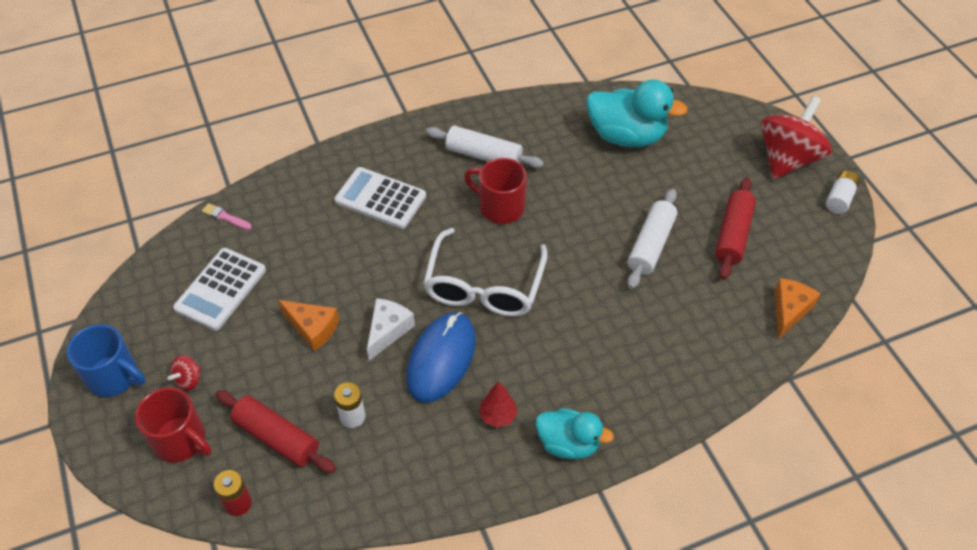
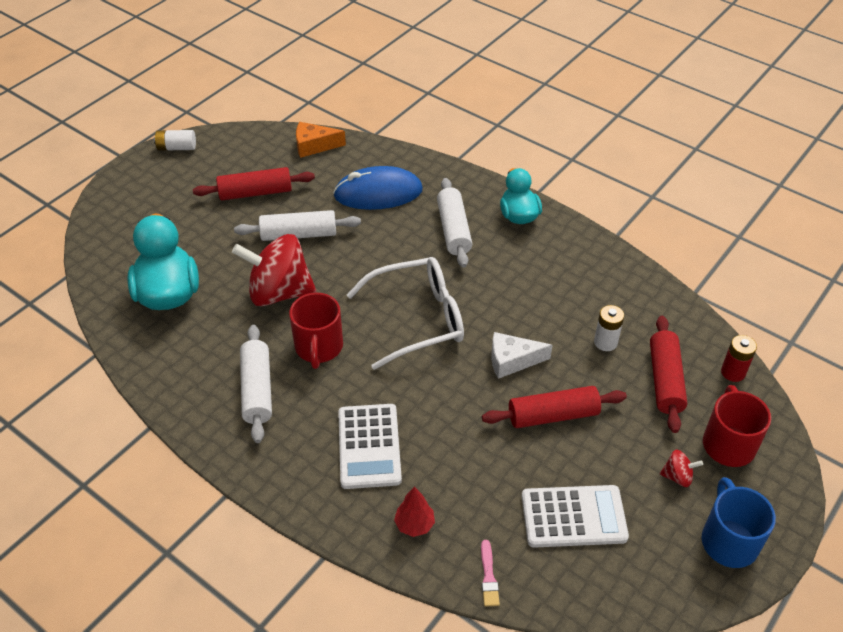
camera: 120 degrees left, 5 degrees down
orange cheese [278,300,339,351] -> red rolling pin [482,386,627,428]
blue mouse [406,312,475,403] -> blue mouse moved to [333,166,423,210]
red tree [479,382,517,428] -> red tree moved to [394,486,435,537]
red spinning top [760,96,832,179] -> red spinning top moved to [232,234,316,306]
none -> white rolling pin [437,178,472,268]

